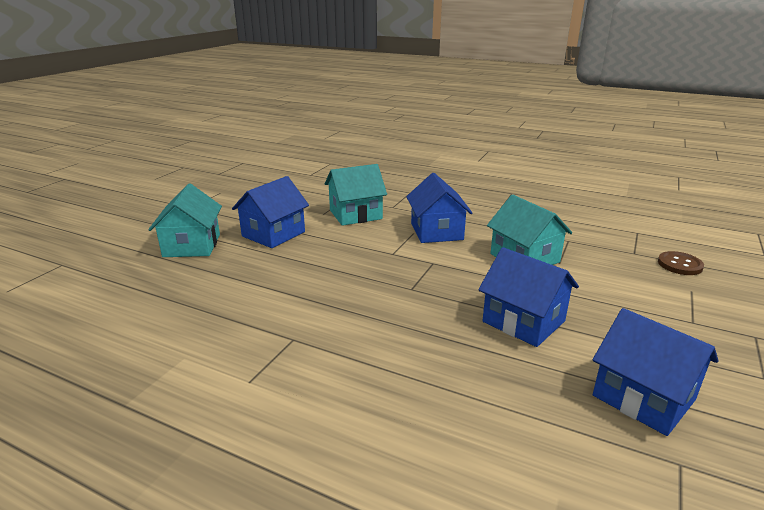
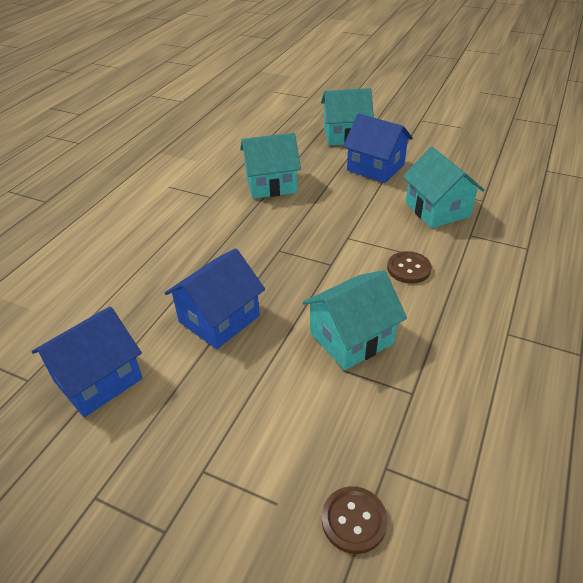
camera: 90 degrees right, 15 degrees up
blue house [406,173,473,243] -> brown button [387,251,432,284]
none -> turquoise house [240,133,301,199]

